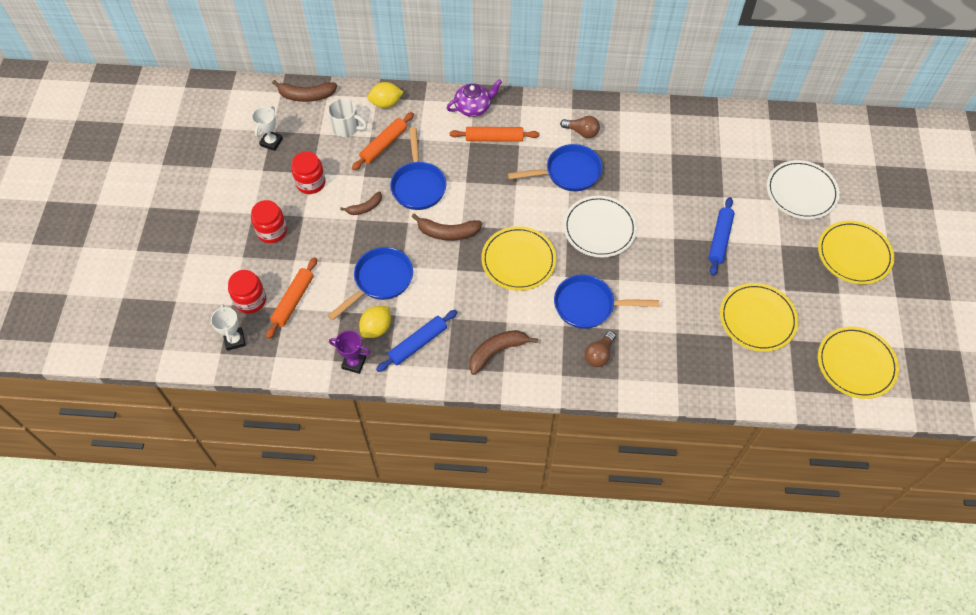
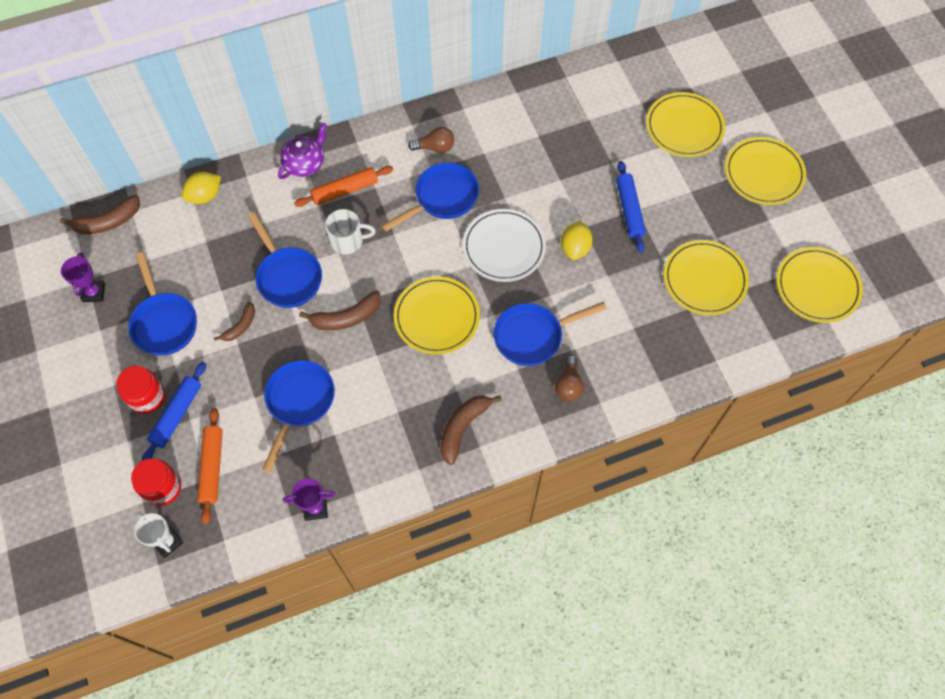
camera: 25 degrees left, 5 degrees up
white trophy [252,106,283,151] -> purple trophy [61,252,105,302]
red jar [291,152,326,194] -> blue pan [128,252,197,355]
white mug [328,98,367,137] -> white mug moved to [325,209,376,254]
orange rolling pin [352,112,414,170] -> none
yellow lemon [359,306,391,338] -> yellow lemon moved to [561,221,593,260]
blue rolling pin [376,310,458,372] -> blue rolling pin moved to [142,362,206,461]
white plate [767,160,840,219] -> yellow plate [646,92,725,157]

